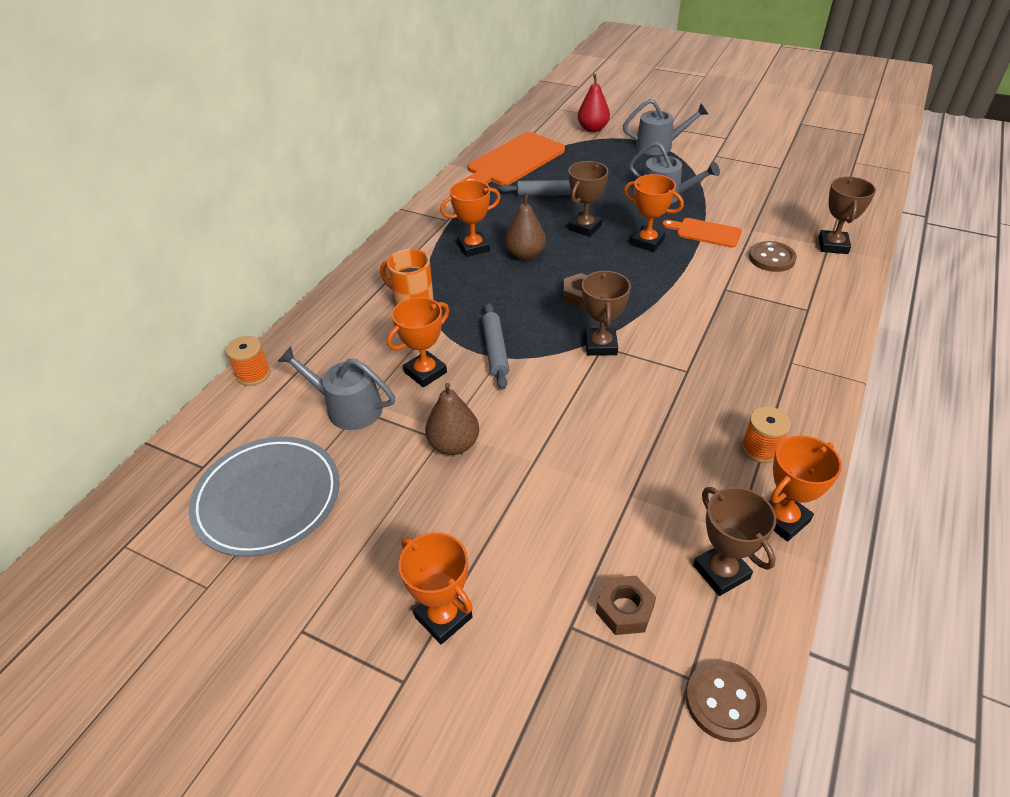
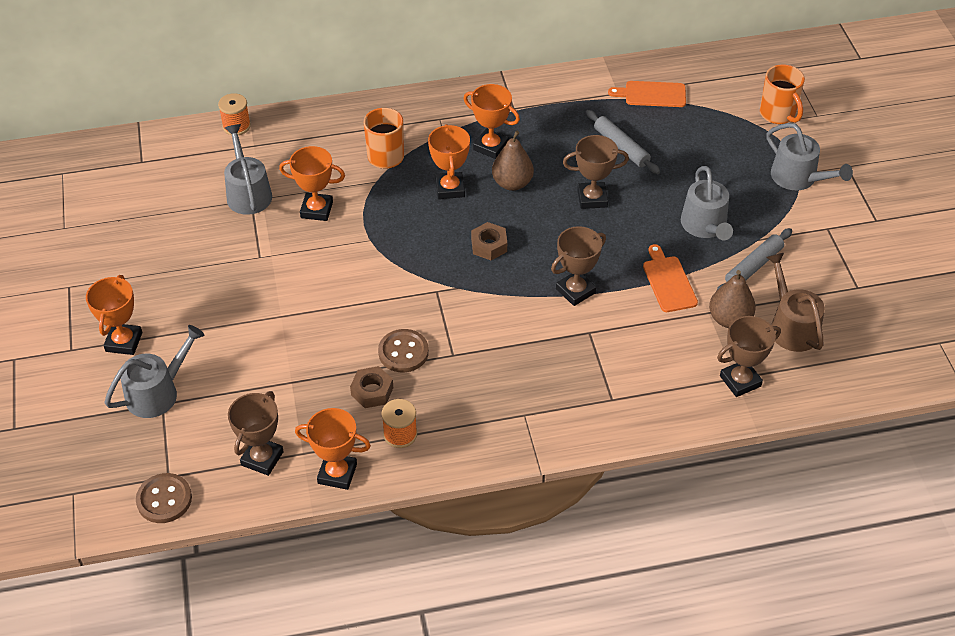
camera: 50 degrees right, 5 degrees up
grey plate [189,436,340,557] -> none
brown pear [425,383,479,455] -> brown pear moved to [709,270,756,328]
orange cutting board [462,132,565,185] -> orange cutting board [608,81,686,107], size x0.53
grey rolling pin [482,303,509,390] -> grey rolling pin moved to [717,228,792,290]
red pear [578,74,610,132] -> orange mug [760,64,805,124]
brown trophy [582,270,631,356] -> brown trophy moved to [551,226,606,306]
brown nut [596,576,656,635] -> brown nut moved to [350,366,393,408]
orange trophy [624,174,684,252] -> orange trophy moved to [428,124,470,199]
brown button [749,241,797,272] -> brown button moved to [378,329,429,372]
none -> grey watering can [105,325,205,418]
none -> brown watering can [767,253,825,352]

